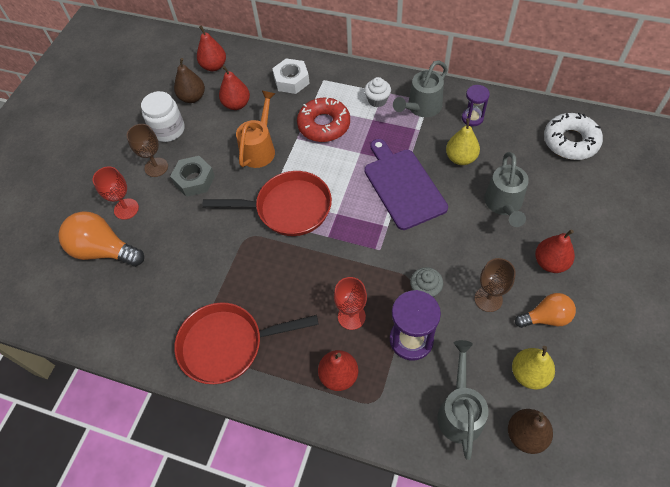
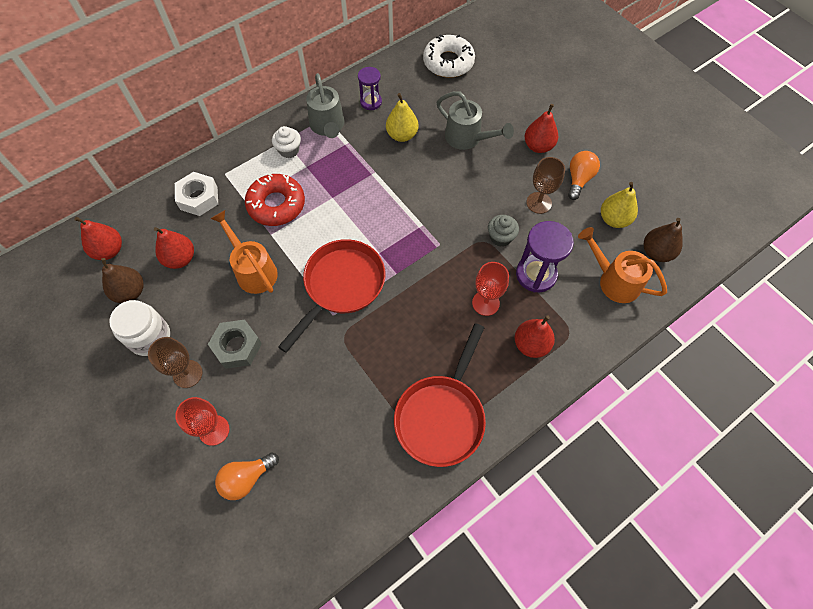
camera: 60 degrees left, 5 degrees up
orange light bulb [58,211,144,267] -> orange light bulb [215,452,279,500], size x0.63
purple cutting board [364,139,448,230] -> none
grey watering can [437,340,489,460] -> orange watering can [578,227,667,303]

